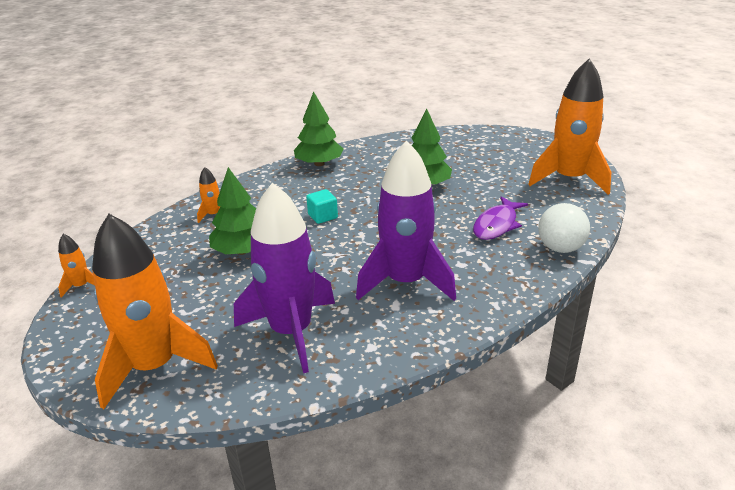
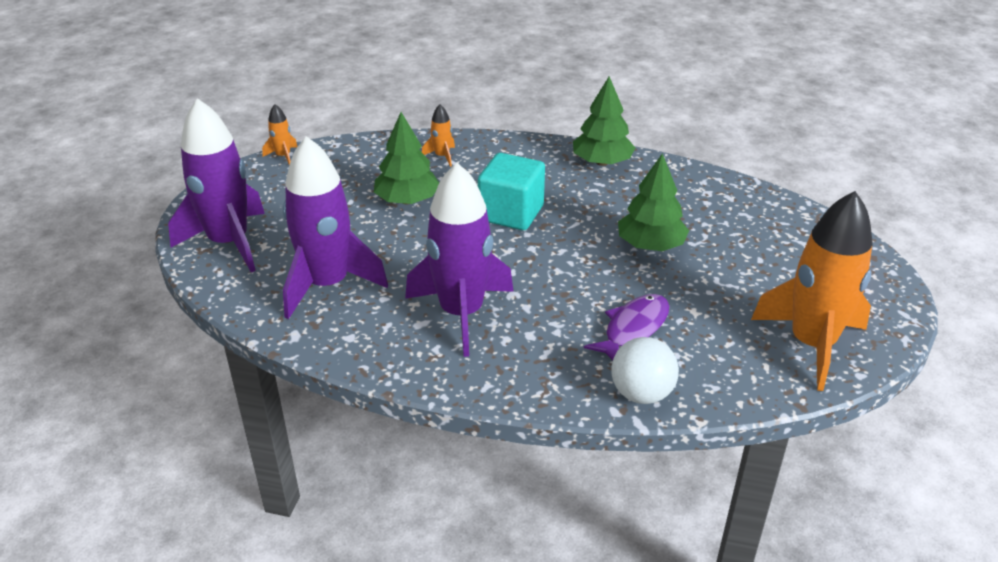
camera: 50 degrees right, 5 degrees up
orange rocket [92,214,218,409] -> purple rocket [168,98,265,272]
turquoise cube [306,189,338,224] -> turquoise cube [478,153,545,230], size x1.91
purple fish [473,196,528,240] -> purple fish turned 135 degrees clockwise [584,294,669,360]

